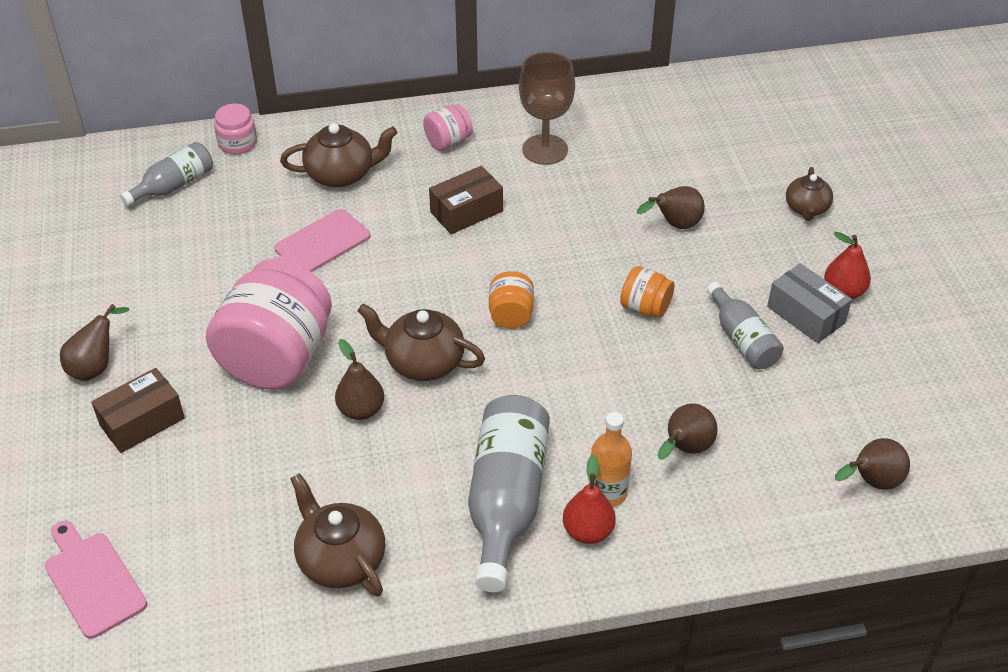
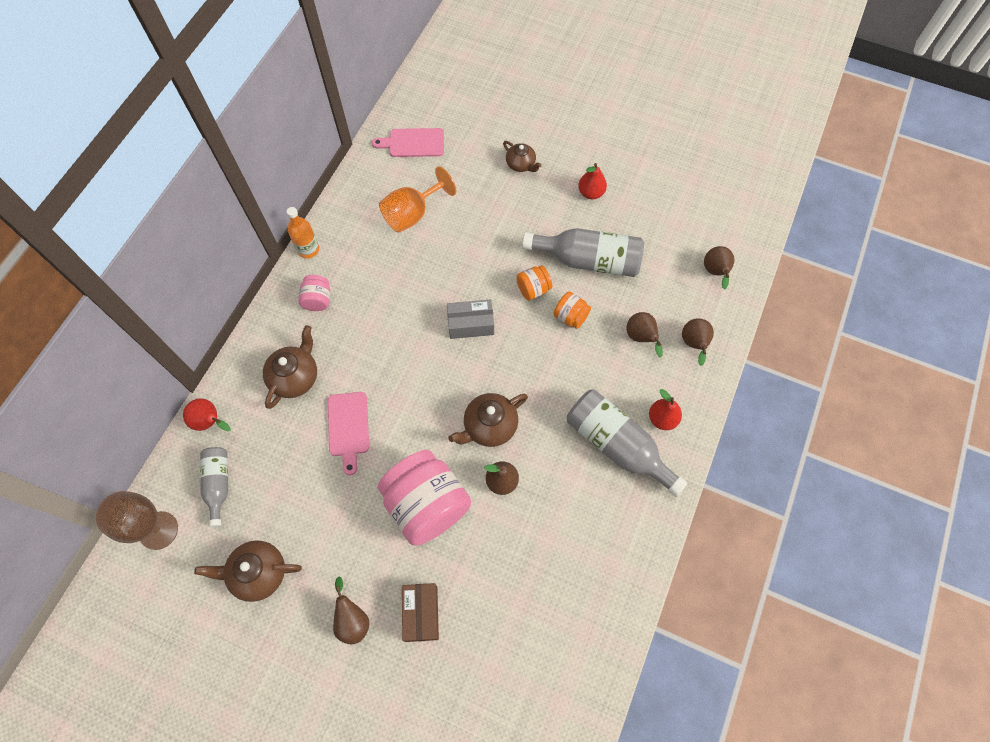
camera: 55 degrees left, 20 degrees up
pink cutting board [45,521,147,639] -> pink cutting board moved to [372,128,444,157]
pink jar [214,104,257,154] -> red pear [183,398,231,431]
brown teapot [290,473,385,597] -> brown teapot moved to [194,540,302,602]
brown box [429,166,503,234] -> none
orange jar [489,271,534,329] -> orange jar moved to [553,292,591,329]
brown goblet [519,52,575,165] -> brown goblet moved to [96,491,178,550]
orange bottle [589,412,632,507] -> orange bottle moved to [287,207,319,259]
brown pear [637,186,705,229] -> brown pear moved to [682,318,714,366]
grey bottle [707,282,784,369] -> grey bottle [523,228,644,277], size x1.72
grey box [767,263,852,343] -> grey box moved to [447,299,494,339]
none -> orange goblet [379,166,456,233]

